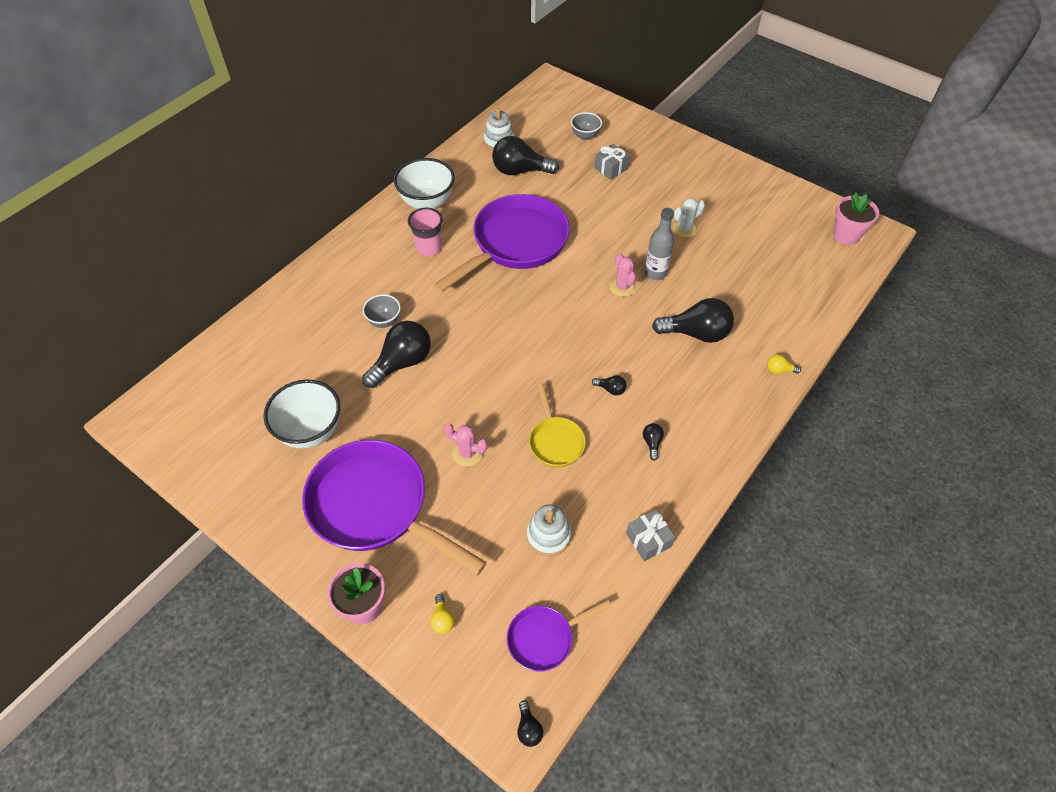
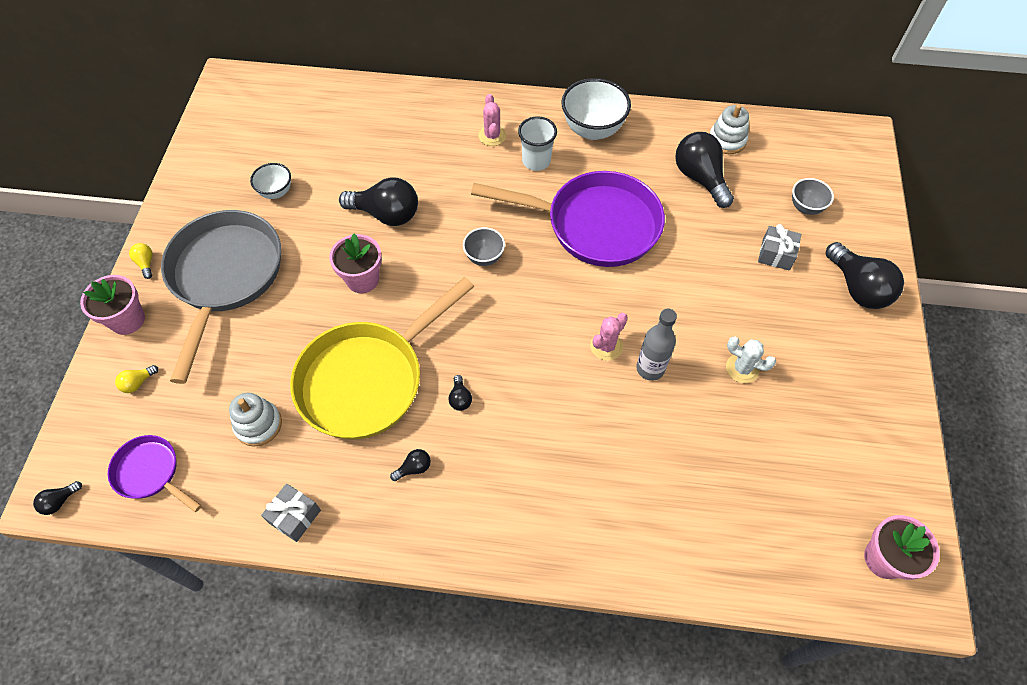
camera: 60 degrees right, 5 degrees up
white bowl [264,379,340,449] -> white bowl [250,163,291,199], size x0.56
purple pan [302,440,487,575] -> grey pan [161,210,281,384]
grey bowl [363,294,401,328] -> grey bowl moved to [463,227,505,266]
pink cup [408,208,443,256] -> white cup [518,116,557,171]
pink cactus [444,424,488,466] -> pink cactus moved to [479,94,506,146]
yellow pan [529,383,586,467] -> yellow pan [290,277,475,439], size x2.03
black light bulb [652,298,734,343] -> black light bulb moved to [826,242,904,309]
yellow light bulb [767,354,801,374] -> yellow light bulb moved to [129,243,153,279]
none -> pink flower pot [329,234,382,293]

